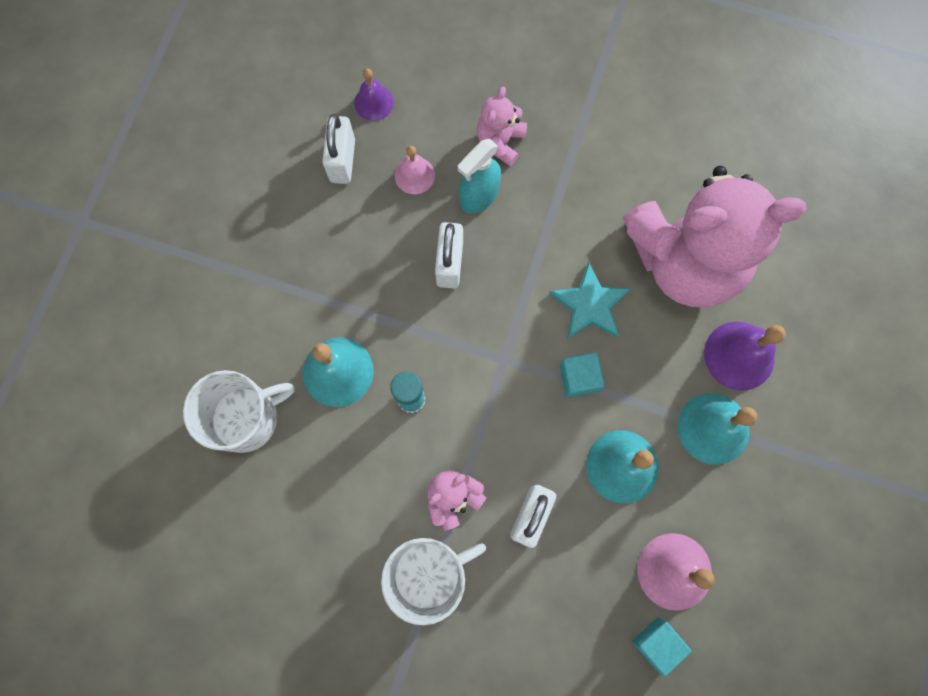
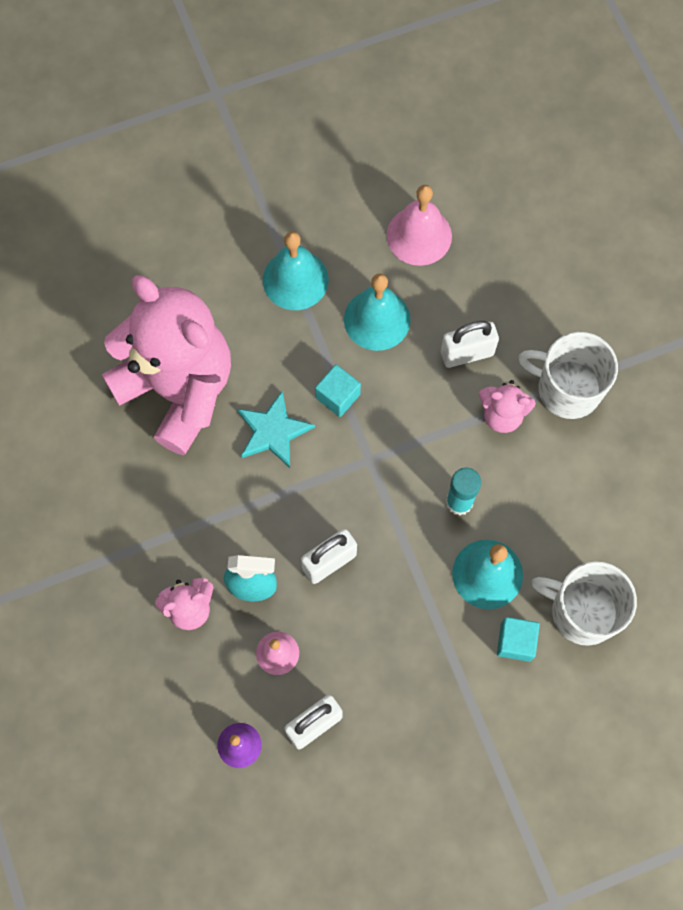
camera: 130 degrees left, 5 degrees down
turquoise cube [632,618,692,677] -> turquoise cube moved to [497,617,540,662]
purple bell [704,322,786,391] -> none

